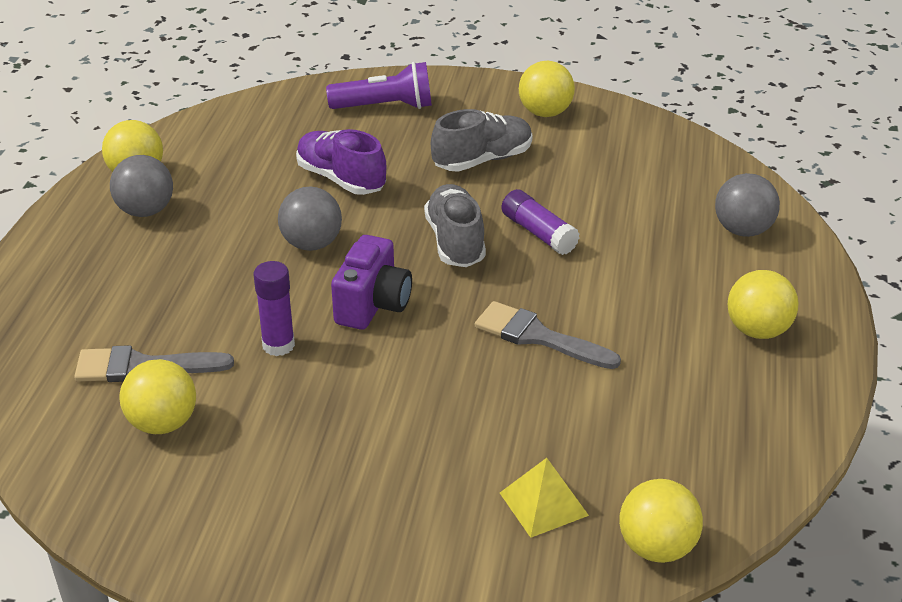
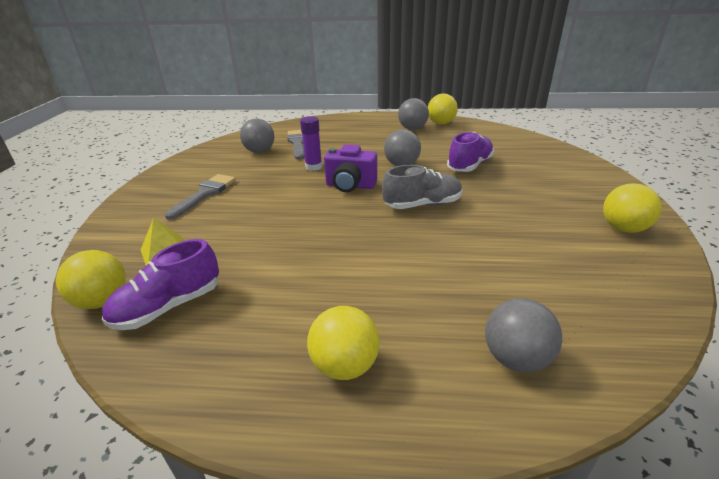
camera: 85 degrees right, 5 degrees down
yellow ball [120,359,196,434] -> grey ball [240,119,274,153]
purple flashlight [326,62,432,109] -> none
grey shoe [431,109,533,172] -> none
grey brush [475,301,621,369] -> grey brush moved to [165,174,236,220]
purple glue stick [502,189,580,255] -> none
none -> purple shoe [102,239,219,330]

